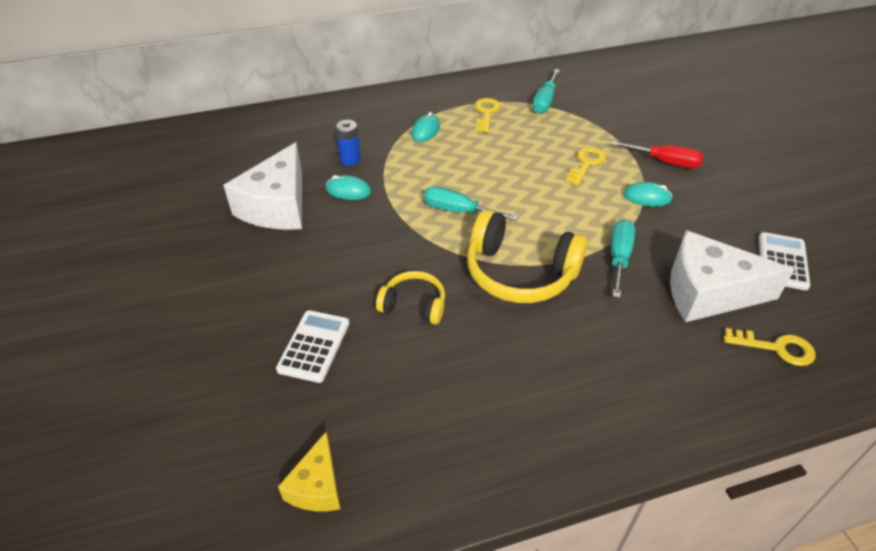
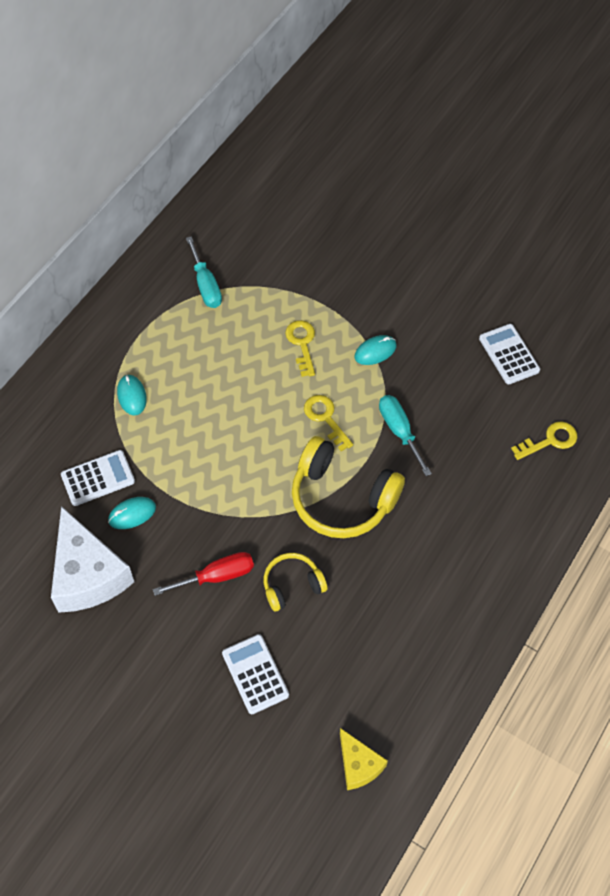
camera: 40 degrees left, 15 degrees up
blue battery [336,120,361,166] -> white calculator [61,450,135,506]
turquoise screwdriver [424,186,519,221] -> none
yellow headphones [467,209,588,303] -> yellow headphones turned 45 degrees clockwise [292,436,405,538]
yellow key [474,98,500,133] -> yellow key moved to [304,395,353,451]
red screwdriver [611,141,704,168] -> red screwdriver moved to [153,552,254,596]
white cheese [670,230,795,322] -> none

